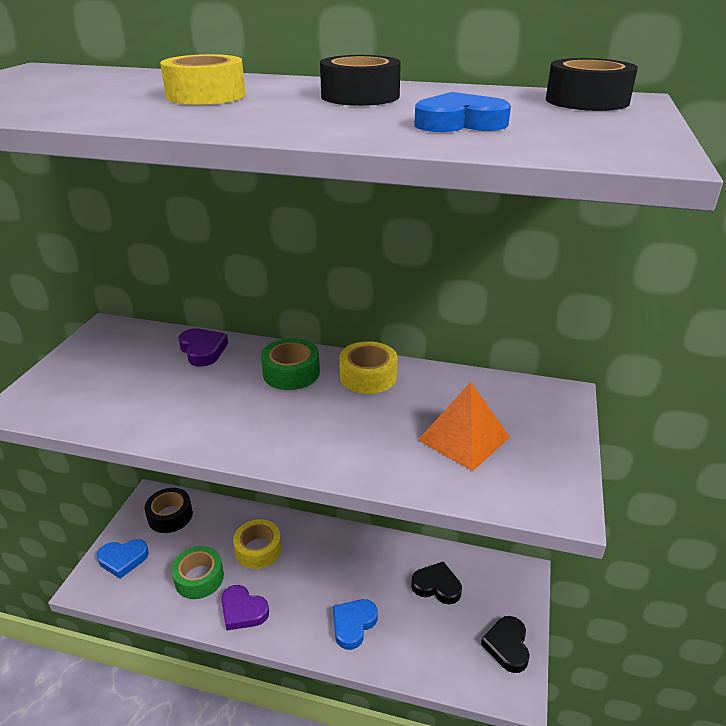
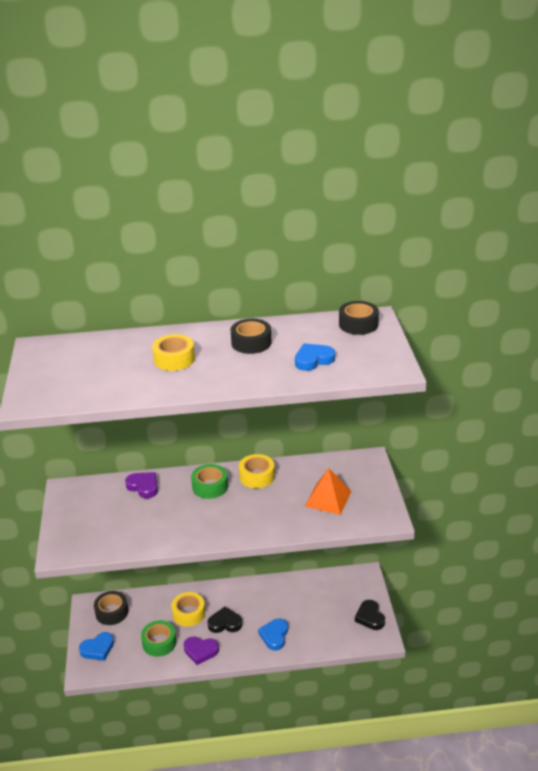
camera: 20 degrees left, 0 degrees up
black heart [411,561,462,604] -> black heart moved to [207,607,242,633]

